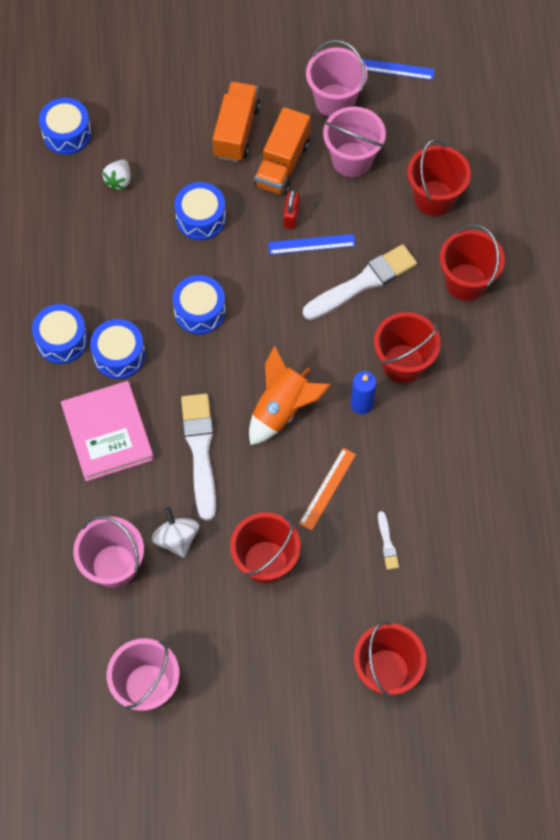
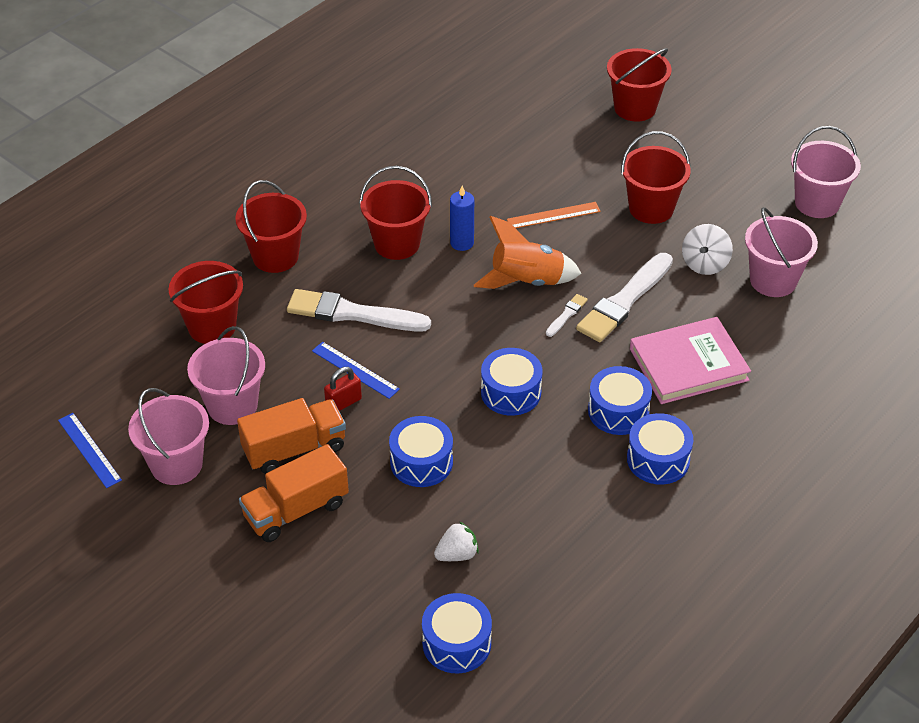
camera: 135 degrees left, 20 degrees down
pink book [61,381,154,481] -> pink book turned 45 degrees clockwise [630,317,751,404]
white brush [378,511,399,570] -> white brush moved to [546,294,588,337]

